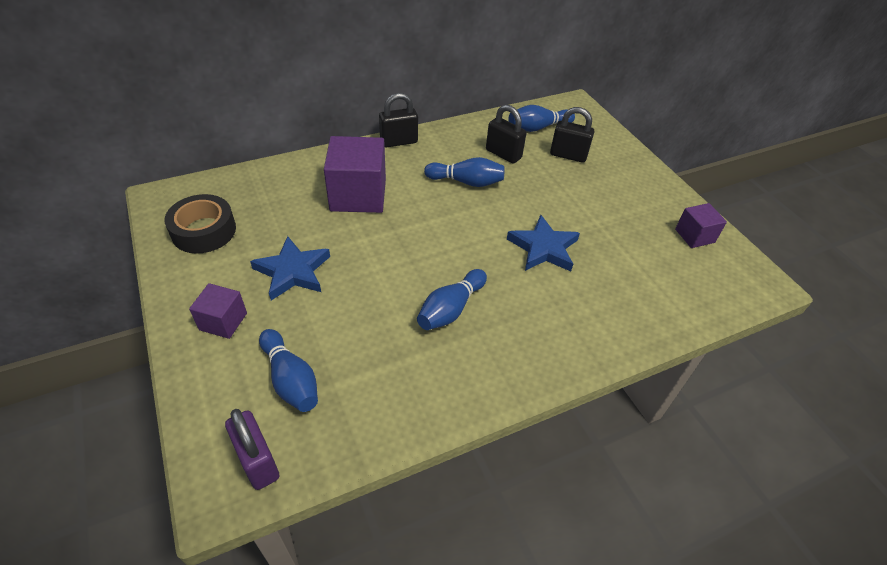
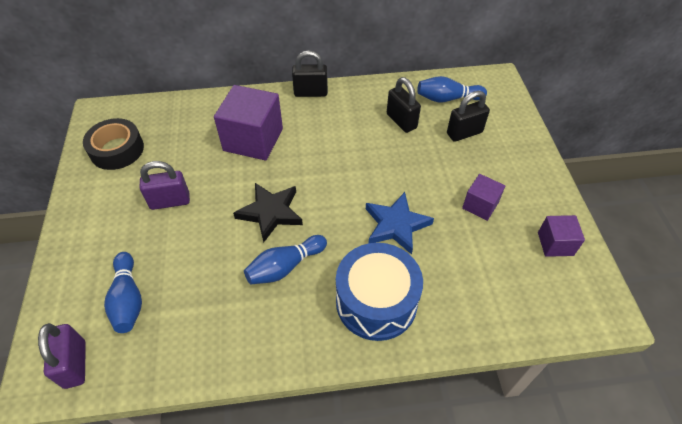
camera: 20 degrees right, 5 degrees up
purple cube [189,283,247,339] -> purple cube moved to [462,174,505,221]
blue star [250,236,330,301] -> purple padlock [140,161,190,210]
blue bowling pin [424,157,504,187] -> none
black padlock [550,107,594,163] -> black padlock turned 60 degrees counterclockwise [447,91,490,142]
none -> black star [233,183,303,242]
none -> blue drum [336,243,423,341]

